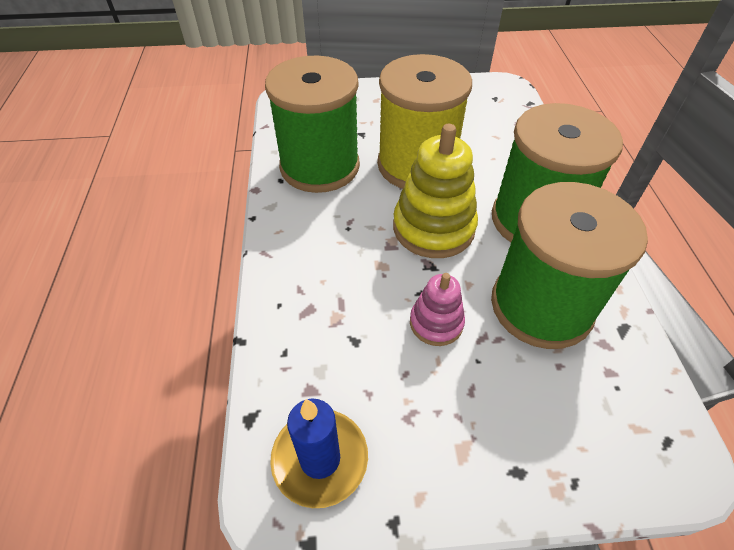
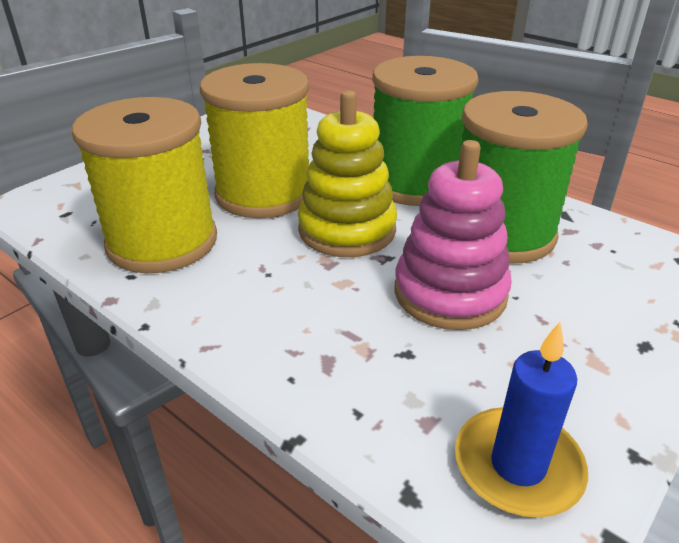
camera: 45 degrees left, 15 degrees down
green spool [265,55,360,193] -> yellow spool [72,97,217,273]
pink stacking toy [410,273,465,346] -> pink stacking toy [394,140,512,330], size x1.78

